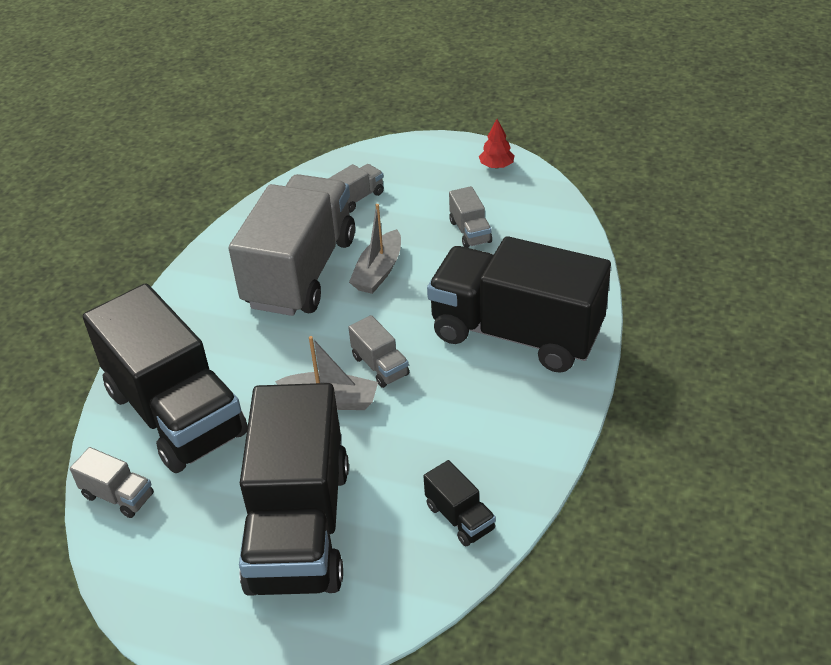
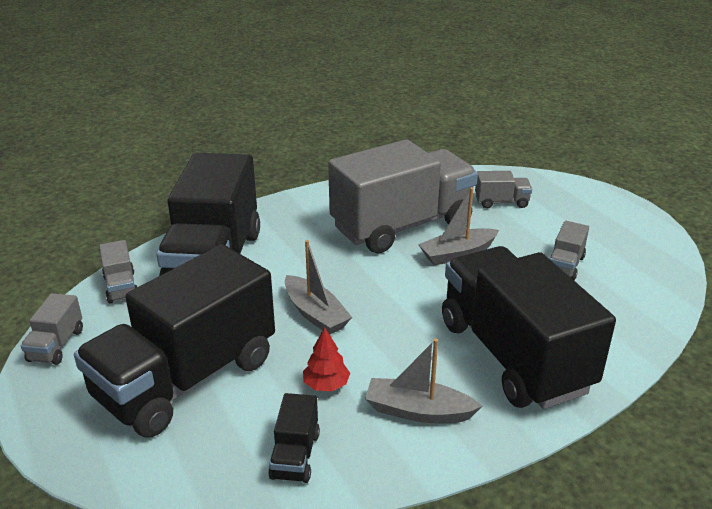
camera: 40 degrees right, 10 degrees down
grey truck [348,315,409,388] -> grey truck moved to [21,293,83,365]
red tree [479,119,515,169] -> red tree moved to [303,328,350,391]
none -> grey boat [365,339,482,423]

